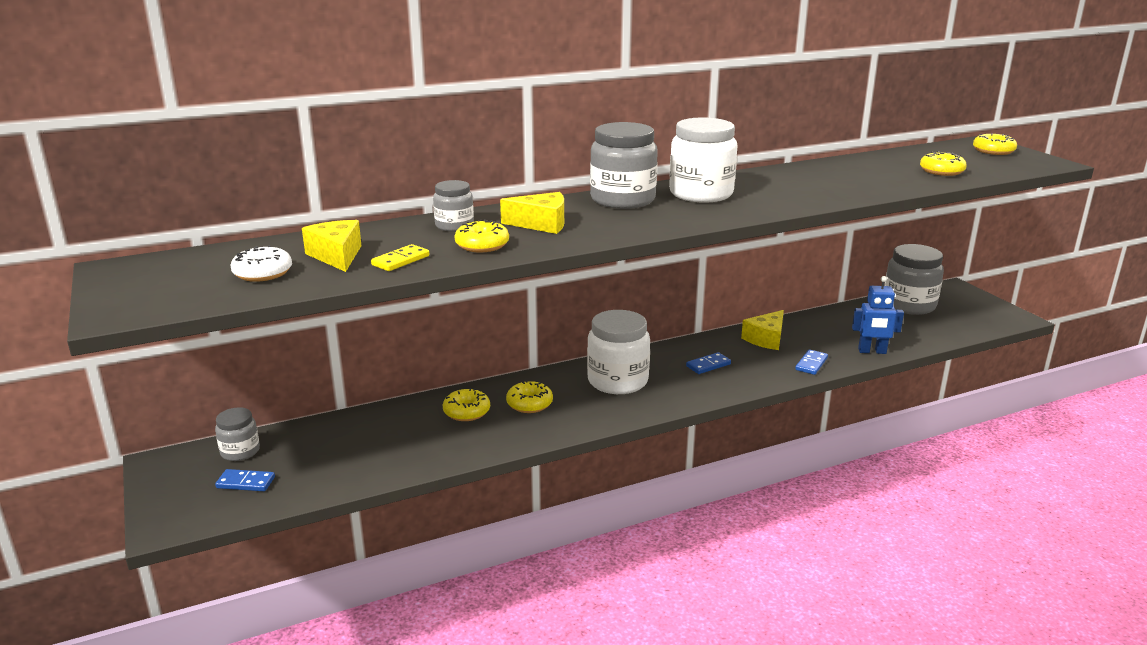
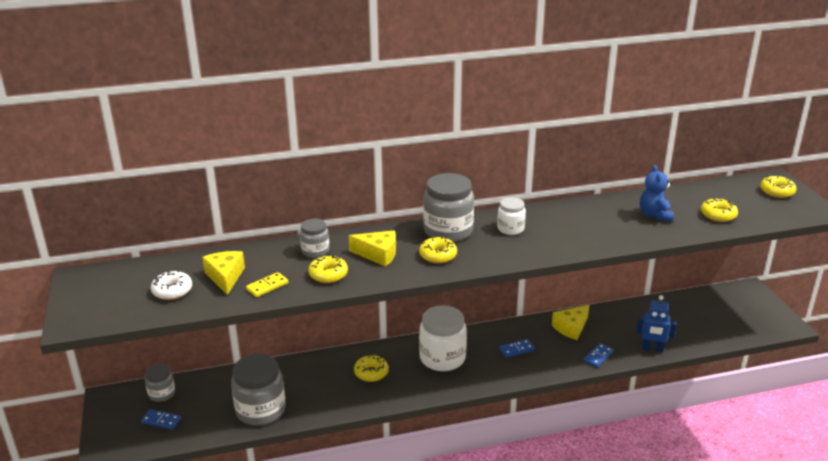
camera: 10 degrees right, 5 degrees up
yellow donut [443,388,490,421] -> yellow donut moved to [419,237,457,263]
white jar [669,117,737,202] -> white jar [497,197,526,235], size x0.55
grey jar [884,244,944,315] -> grey jar moved to [231,354,286,426]
none -> blue teddy bear [640,165,674,221]

